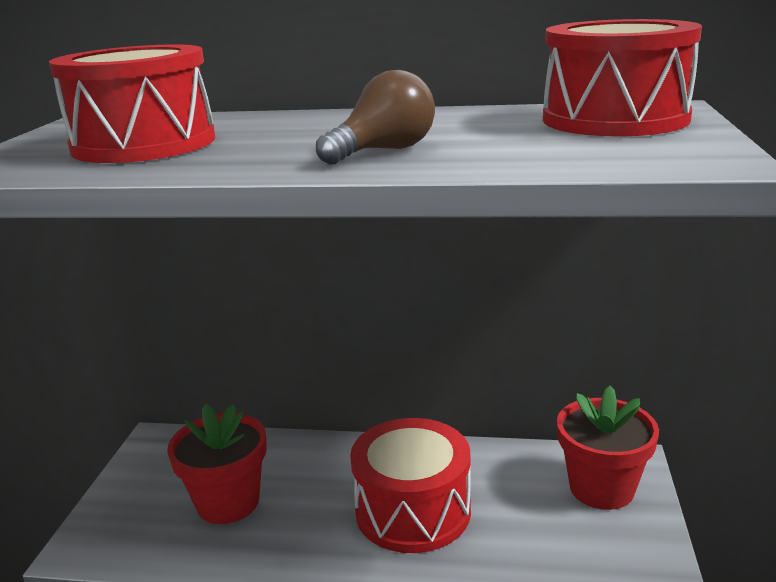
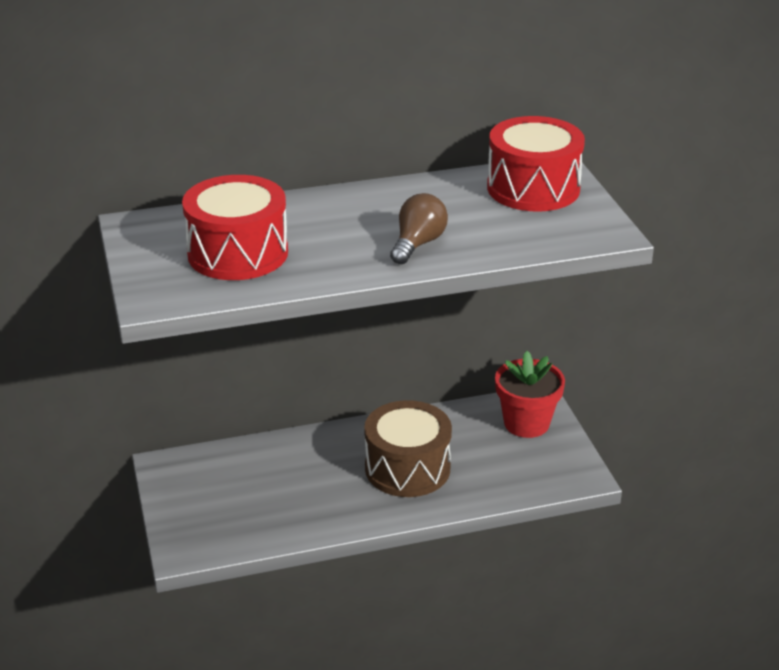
camera: 25 degrees left, 10 degrees up
red flower pot [167,404,267,524] -> none
red drum [350,418,471,553] -> brown drum [364,400,452,497]

